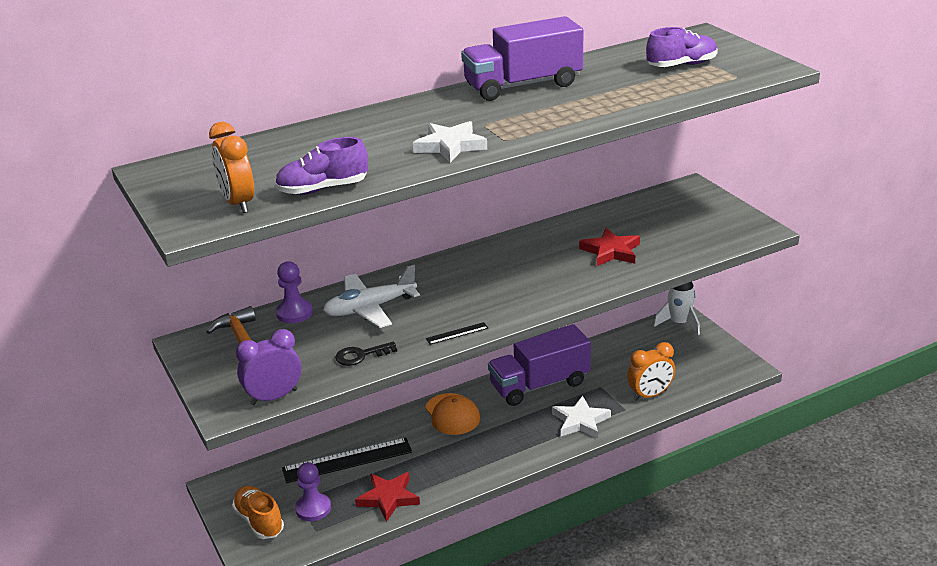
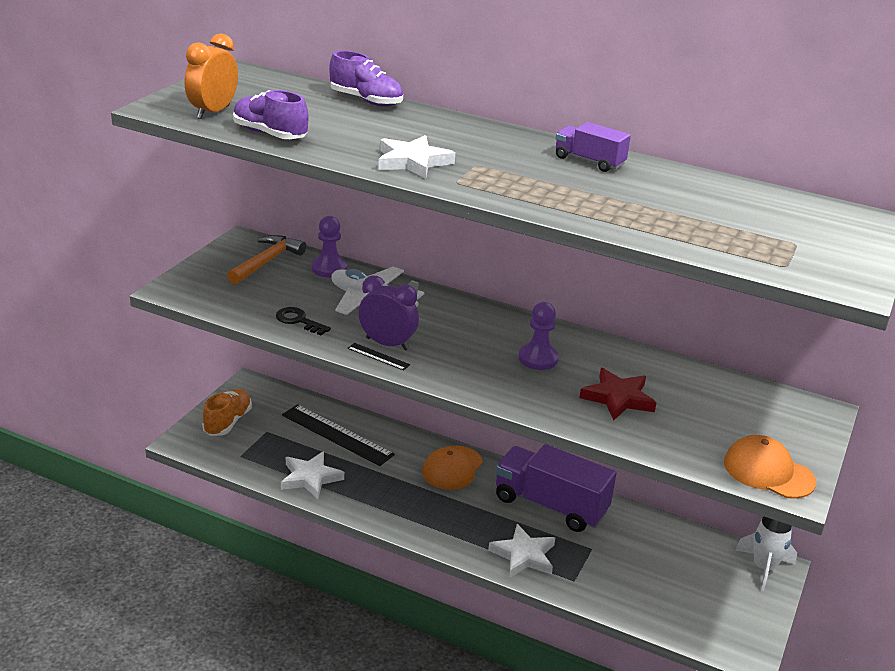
camera: 50 degrees right, 0 degrees up
purple clock [236,329,301,405] -> purple clock moved to [358,275,419,351]
purple pawn [295,462,331,521] -> purple pawn moved to [519,302,559,370]
red star [355,472,420,522] -> white star [281,451,344,499]
purple truck [461,16,583,101] -> purple truck [556,122,631,172], size x0.52
orange clock [627,342,675,401] -> none
purple shoe [646,27,718,67] -> purple shoe moved to [329,50,403,107]
none -> orange cap [724,435,816,499]

